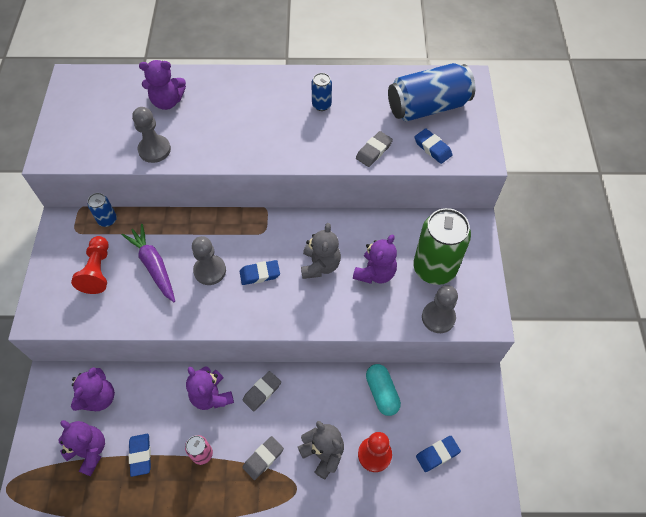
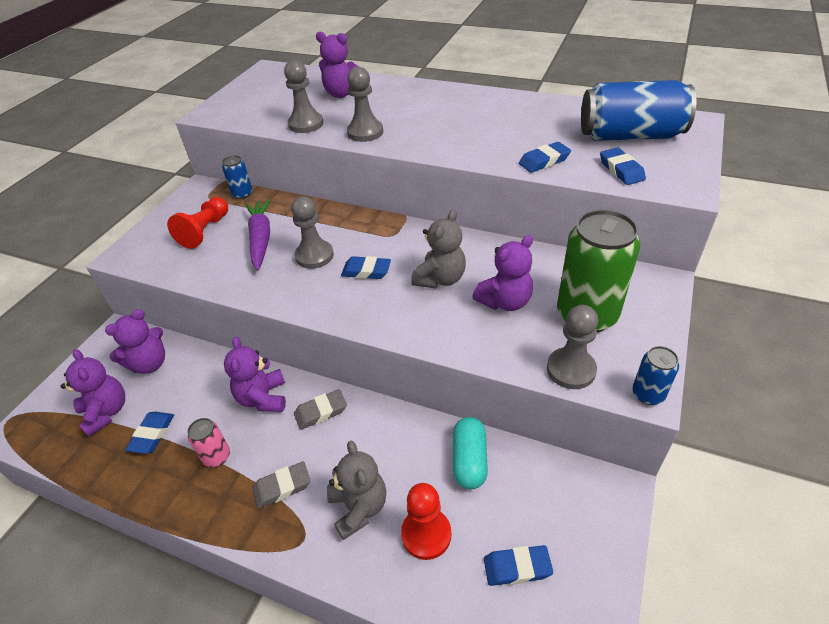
camera: 25 degrees right, 15 degrees down
blue can [311,73,332,111] -> blue can moved to [632,346,679,405]
grey eraser [356,131,393,167] -> blue eraser [519,142,571,173]
none -> grey pawn [347,67,383,142]

